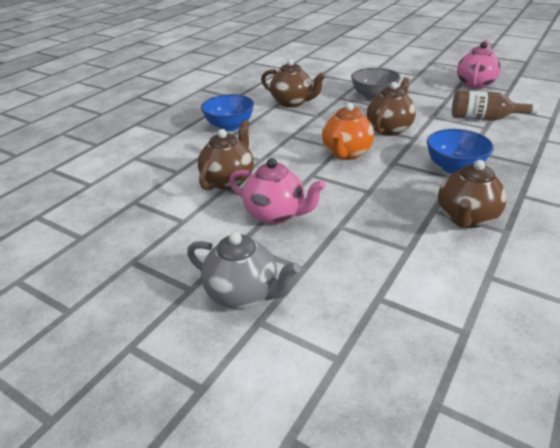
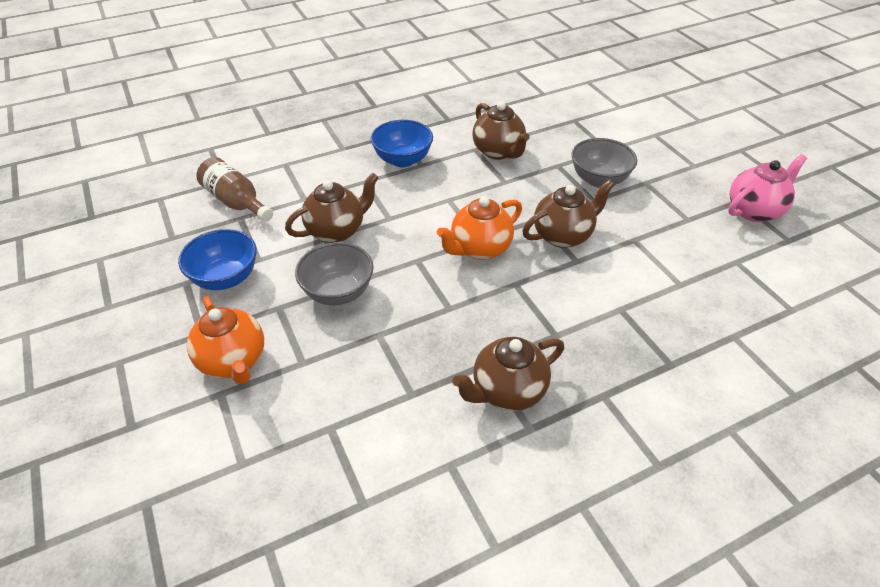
camera: 30 degrees right, 10 degrees up
grey teapot [187,232,301,309] -> orange teapot [187,296,264,384]
pink teapot [229,158,326,225] -> grey bowl [295,242,374,305]
blue bowl [427,129,494,174] -> blue bowl moved to [178,229,257,290]
brown bottle [452,90,539,121] -> brown bottle moved to [196,157,273,222]

